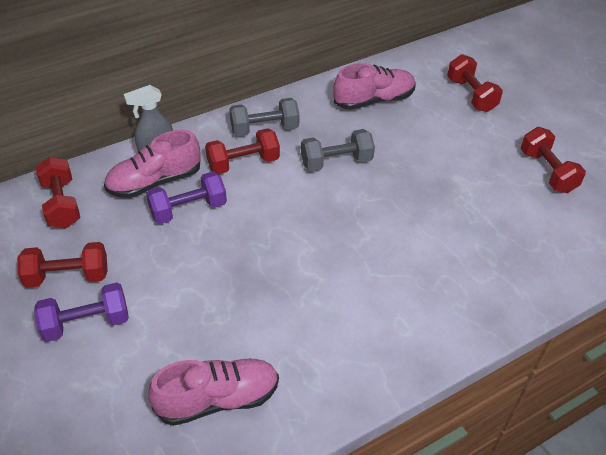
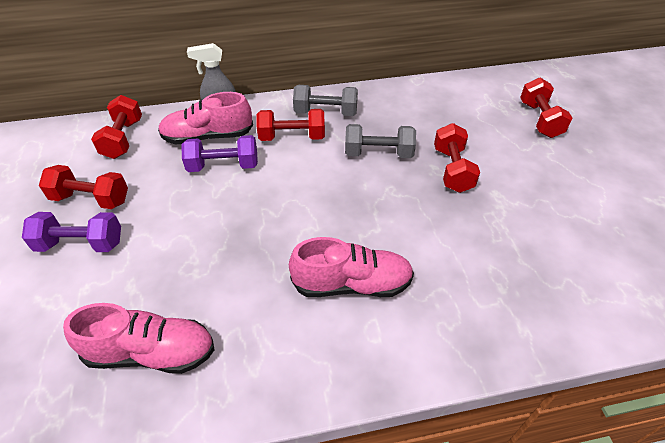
camera: 20 degrees right, 0 degrees up
pink shoe [333,63,416,110] -> pink shoe moved to [289,237,414,297]
red dumbbell [521,127,586,193] -> red dumbbell moved to [434,123,480,193]

